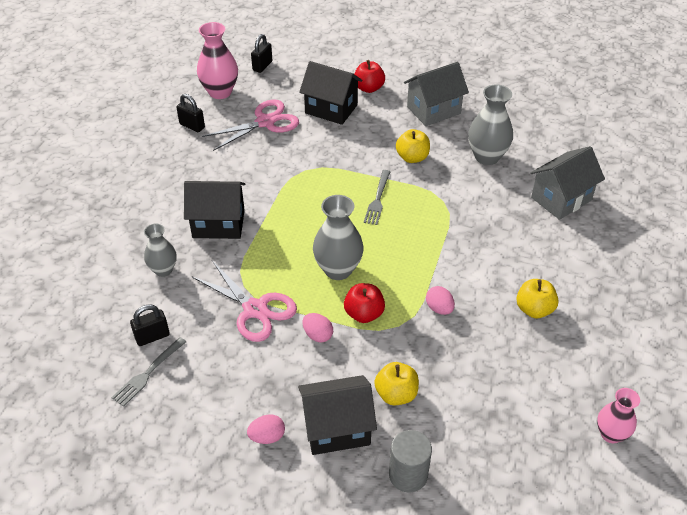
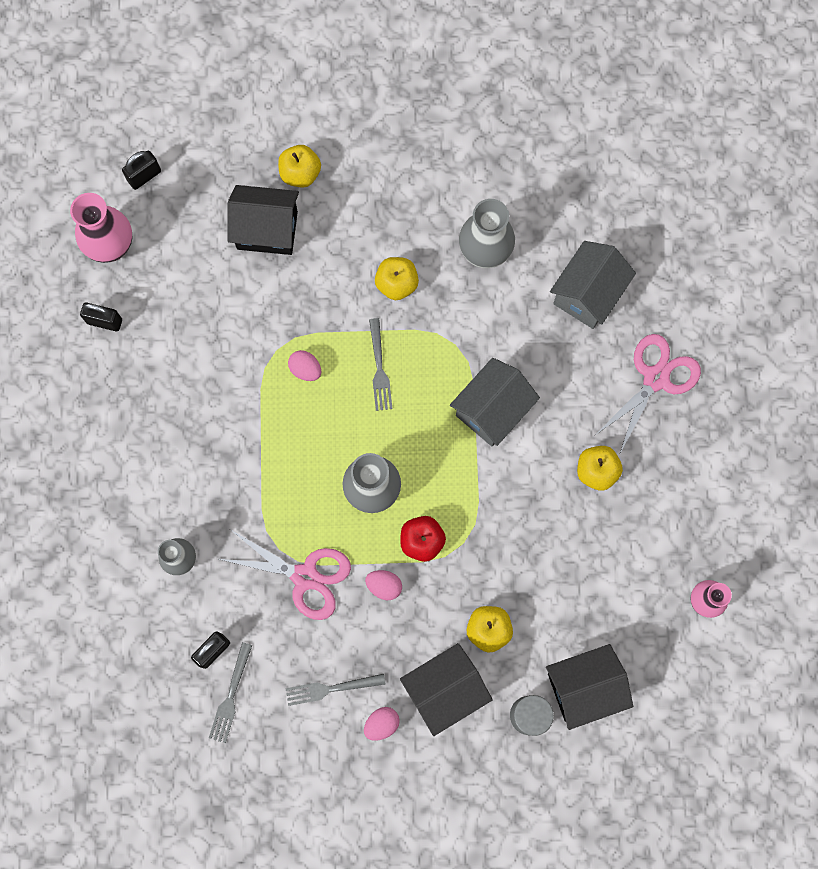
camera: 20 degrees left, 30 degrees up
black house [184,181,245,239] -> black house moved to [546,644,633,730]
pink scissors [202,99,299,151] -> pink scissors moved to [594,334,701,453]
black padlock [251,34,272,73] -> black padlock turned 45 degrees clockwise [122,151,161,190]
red apple [354,60,385,93] -> yellow apple [278,145,321,188]
grey house [404,62,469,126] -> grey house moved to [450,358,540,446]
pink egg [426,286,455,315] -> pink egg moved to [288,350,321,381]
none -> grey fork [286,674,386,706]

